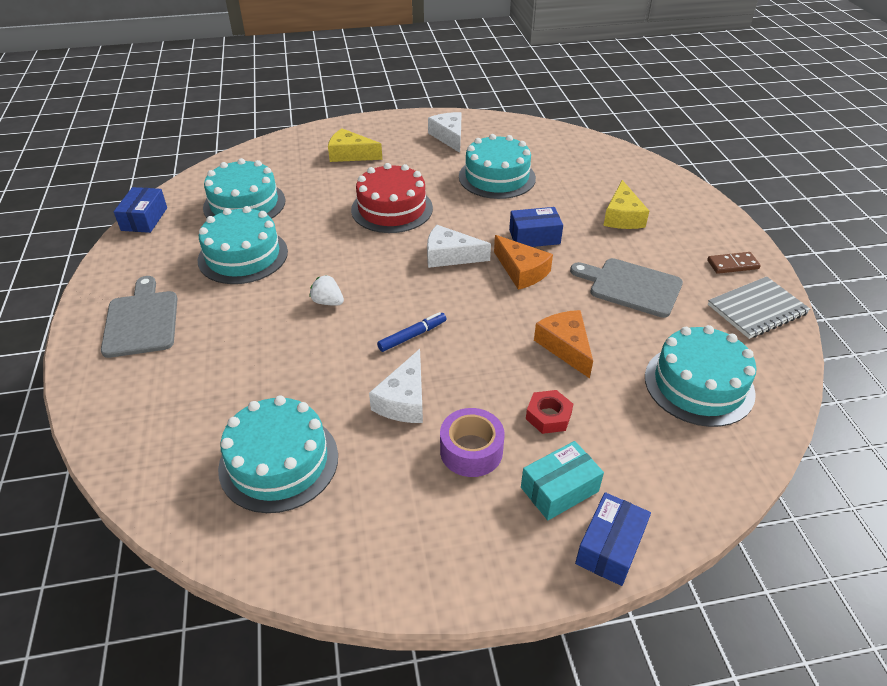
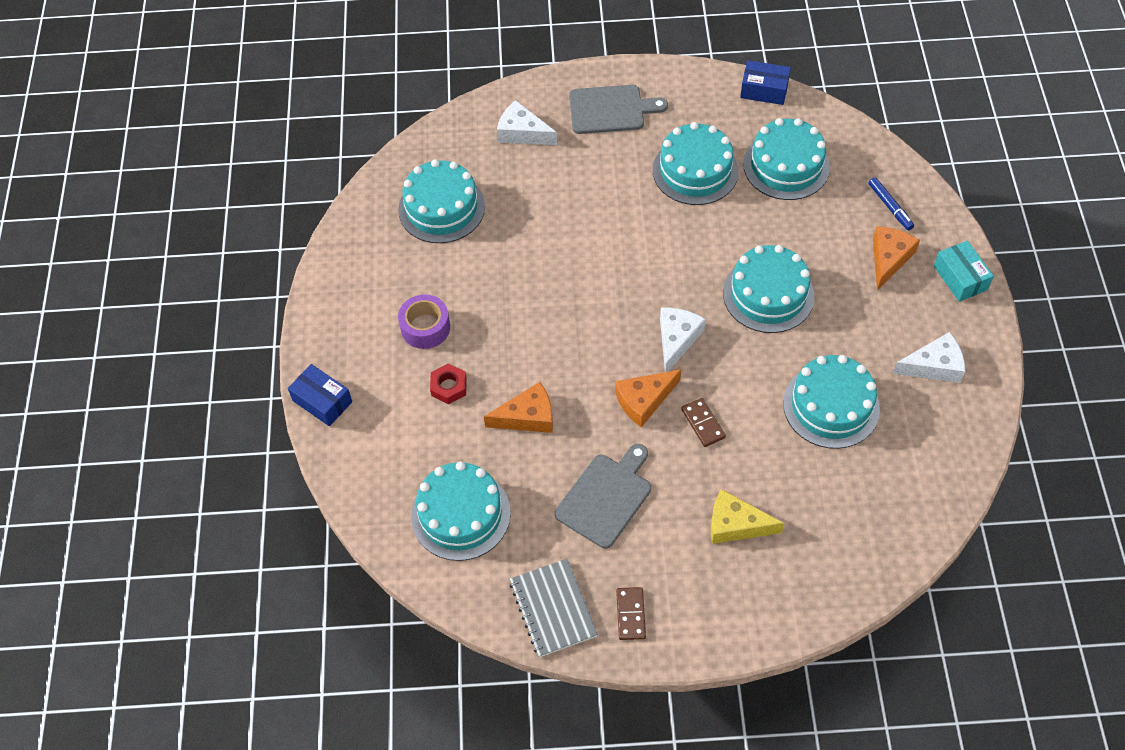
camera: 100 degrees right, 15 degrees up
white strawberry [310,275,344,306] -> none
yellow cheese [328,128,382,162] -> orange cheese [873,226,920,290]
red cake [351,163,433,233] -> turquoise cake [723,245,814,333]
white cheese [369,349,423,423] -> white cheese moved to [497,100,557,145]
blue marker [377,312,446,352] -> blue marker moved to [869,177,914,230]
blue box [509,207,563,247] -> brown domino [681,398,726,447]
turquoise box [521,441,604,520] -> turquoise box moved to [934,241,994,302]

